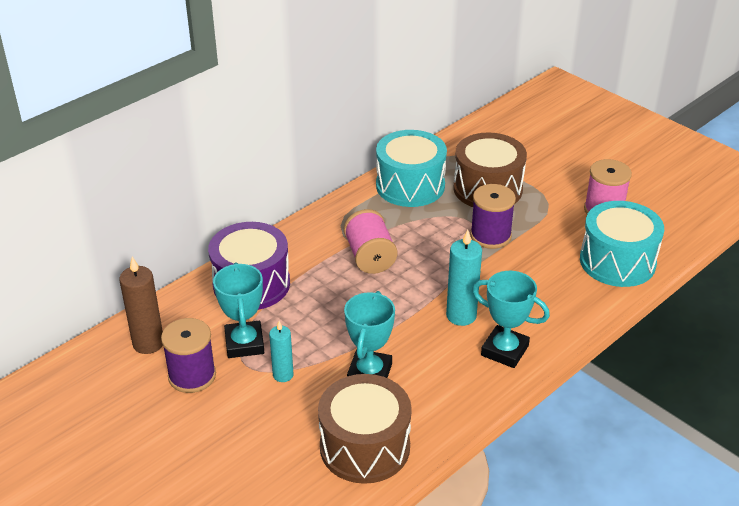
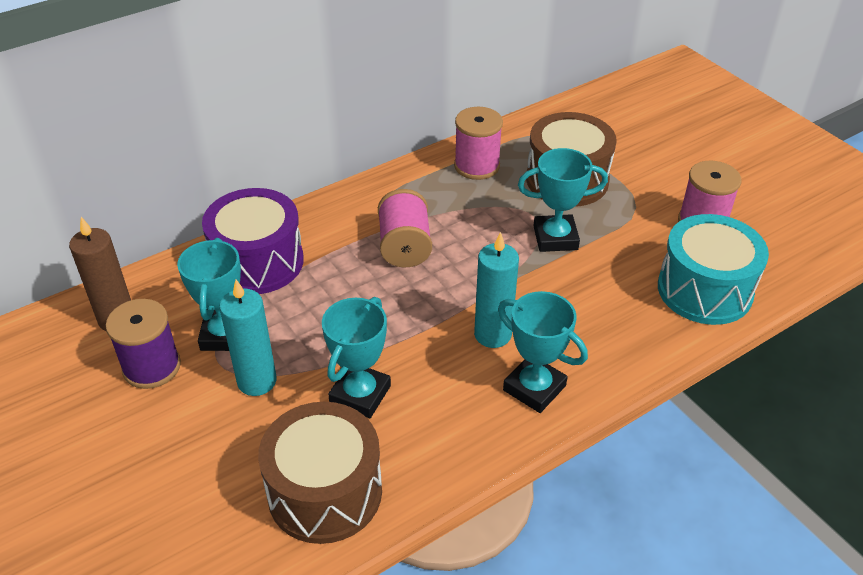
camera: 10 degrees right, 5 degrees up
turquoise candle [269,321,294,382] -> turquoise candle [219,280,277,396], size x1.56
turquoise drum [376,130,447,207] -> pink spool [454,107,503,180]
purple spool [470,184,516,249] -> turquoise trophy [518,148,608,252]

